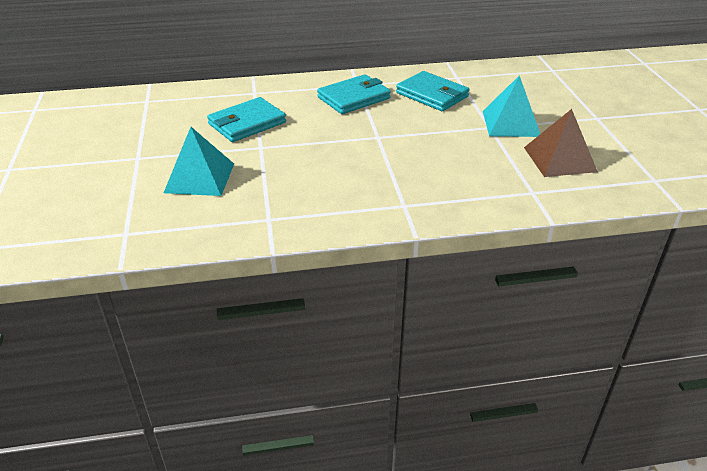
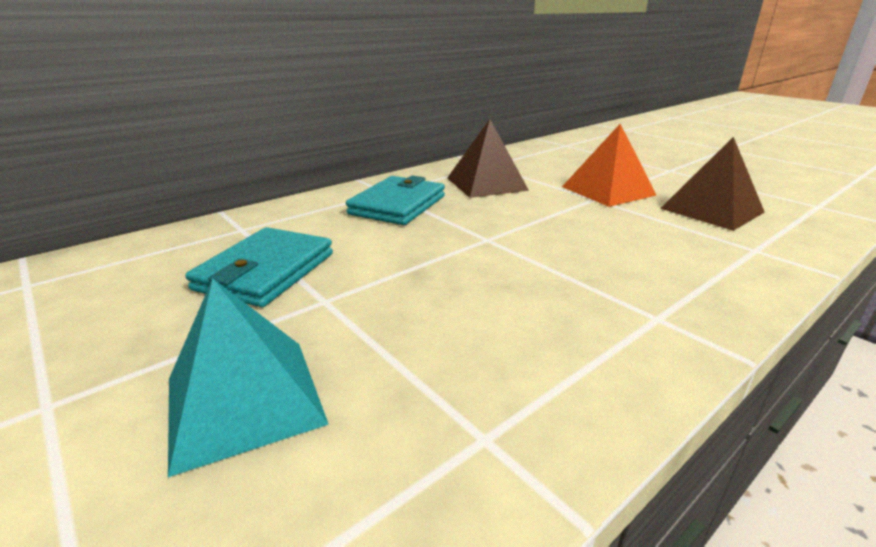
camera: 30 degrees left, 10 degrees down
turquoise wallet [396,71,470,111] -> brown pyramid [447,119,529,198]
turquoise pyramid [483,75,540,137] -> orange pyramid [562,124,656,207]

